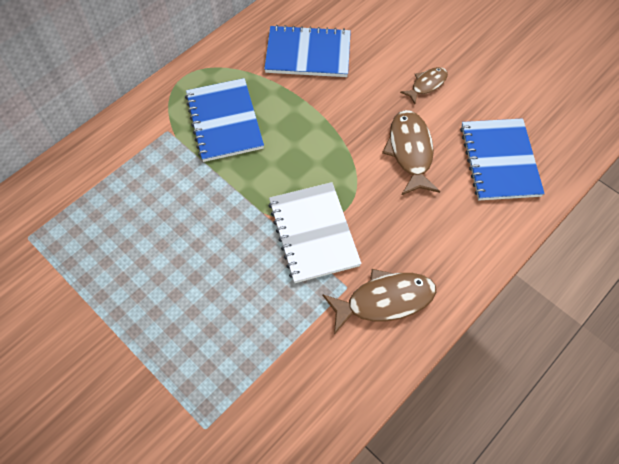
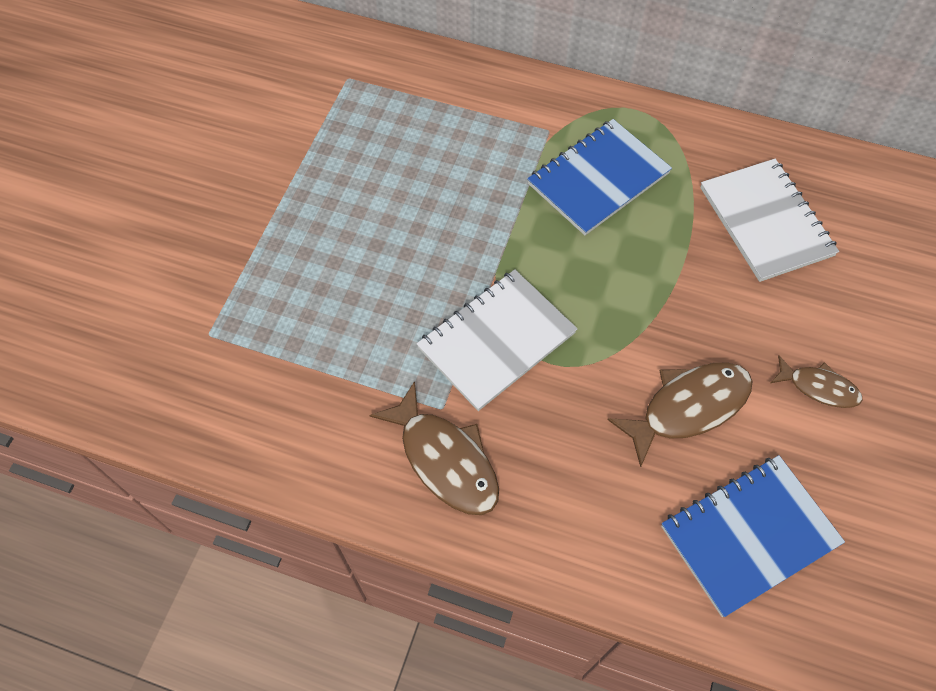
camera: 65 degrees right, 0 degrees up
blue notebook [264,25,351,77] -> white notebook [700,159,839,282]

